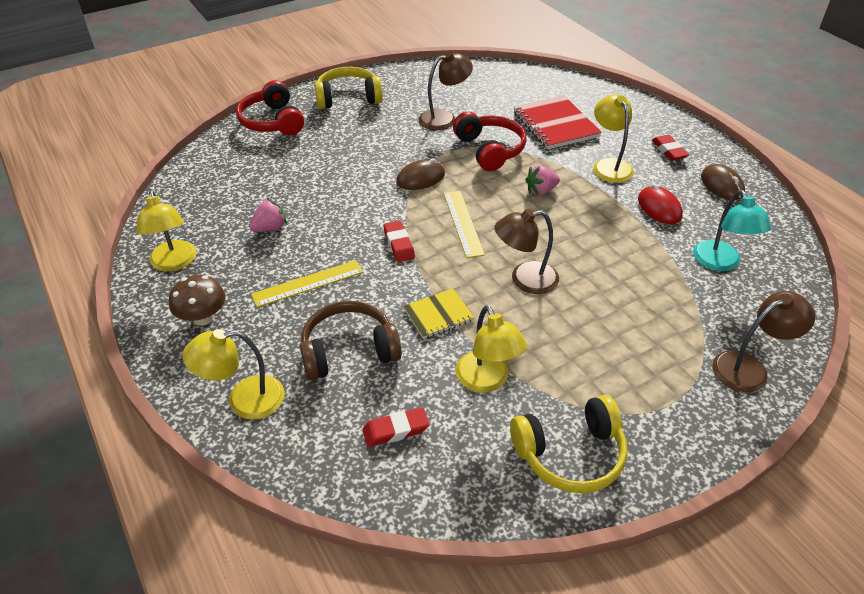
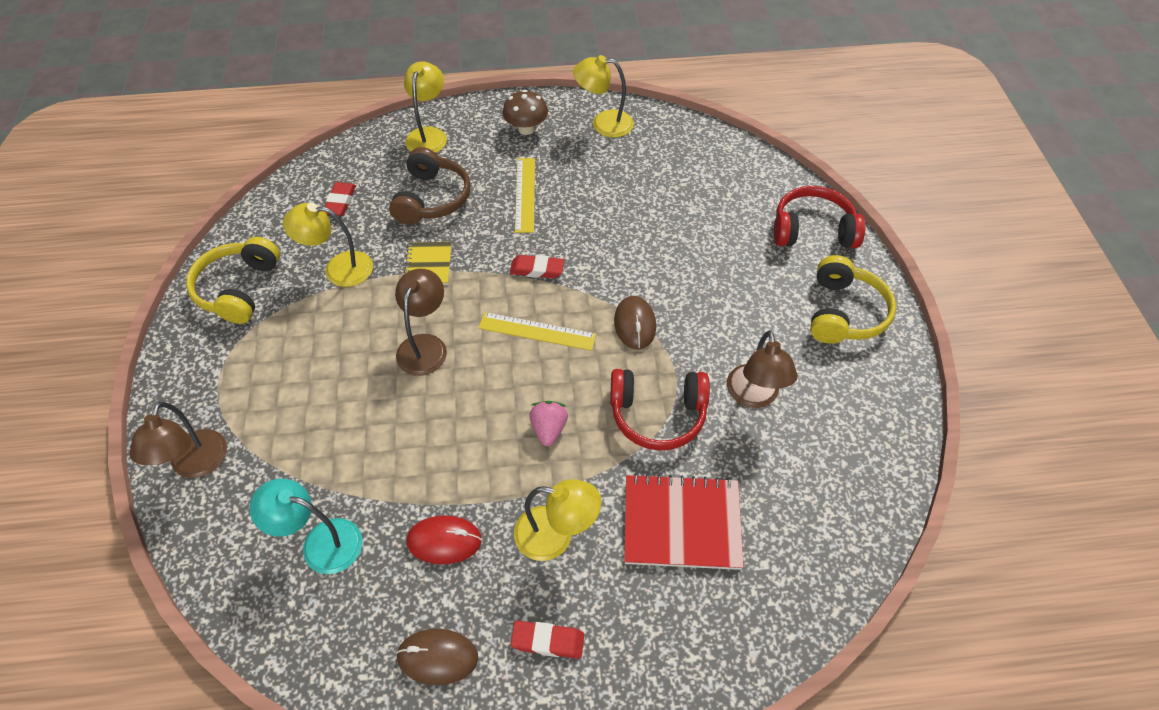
camera: 115 degrees right, 10 degrees up
pink strawberry [249,199,287,232] -> none

